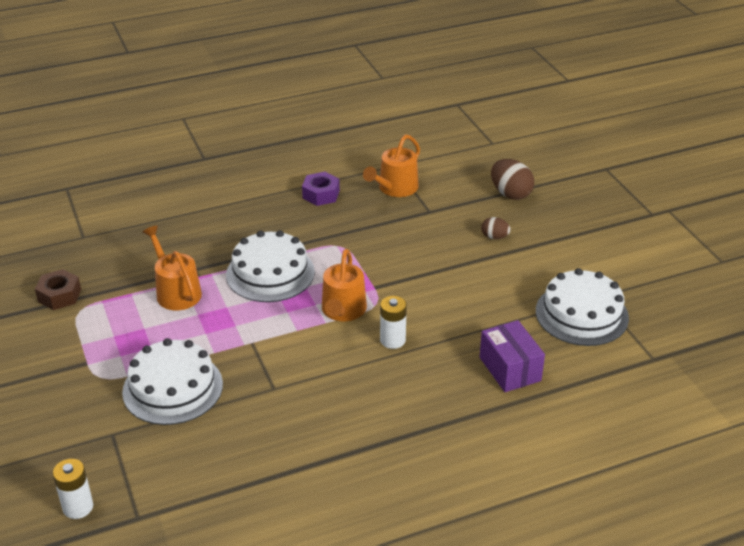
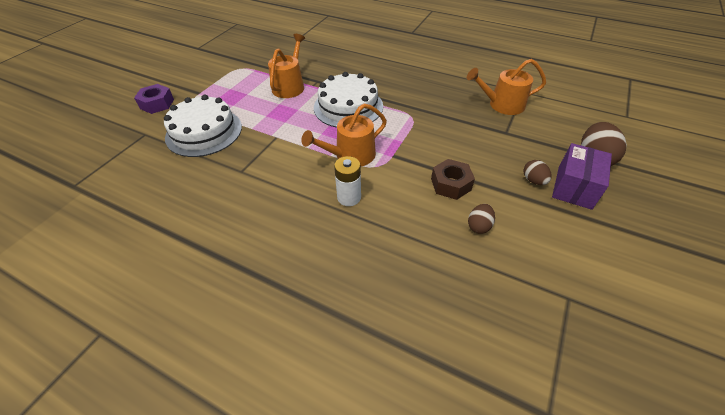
camera: 50 degrees right, 10 degrees up
brown nut [35,269,81,310] -> brown nut moved to [431,159,475,200]
white battery [53,459,93,519] -> none
purple nut [302,172,340,206] -> purple nut moved to [134,84,174,114]
purple box [480,320,545,392] -> purple box moved to [552,143,612,210]
white cake [536,268,629,346] -> none
none -> brown egg [468,204,495,234]

